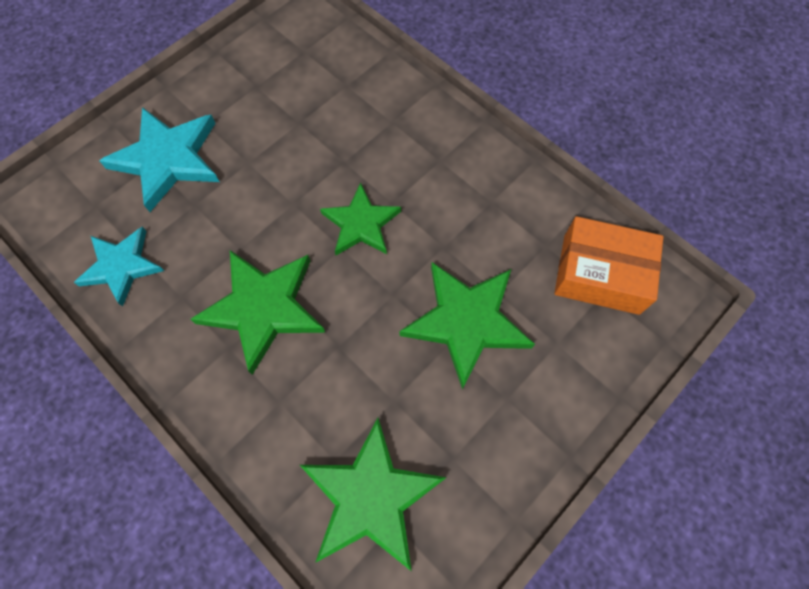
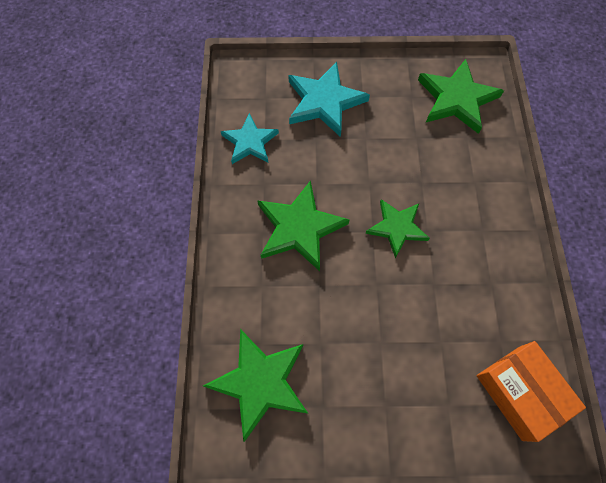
camera: 45 degrees right, 0 degrees up
green star [400,262,535,390] -> green star moved to [418,59,504,134]

